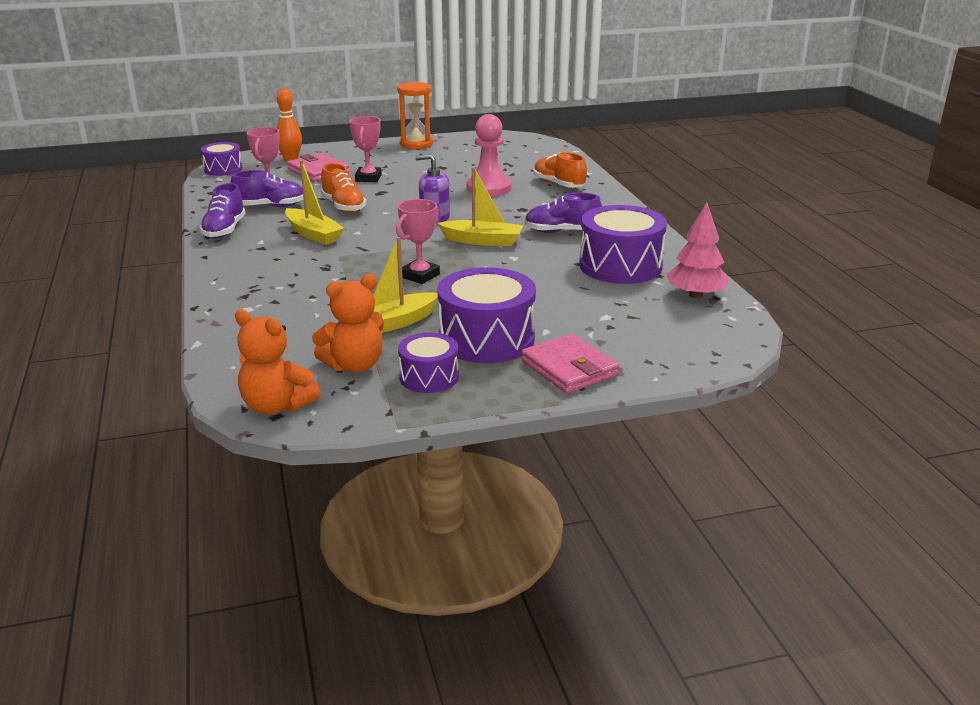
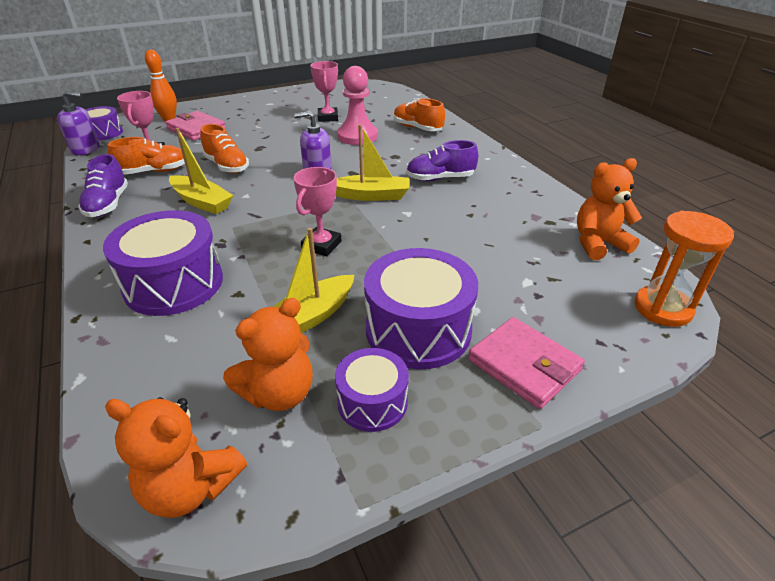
camera: 10 degrees left, 10 degrees up
purple shoe [230,170,304,207] -> orange shoe [108,137,185,174]
pink trophy [349,116,382,182] -> pink trophy moved to [310,61,338,122]
orange hourglass [397,82,433,149] -> orange hourglass moved to [634,211,734,327]
purple drum [579,205,667,284] -> purple drum moved to [103,210,223,316]
pink tree [667,202,730,299] -> orange teddy bear [577,158,642,260]
none -> purple soap dispenser [57,91,100,155]

